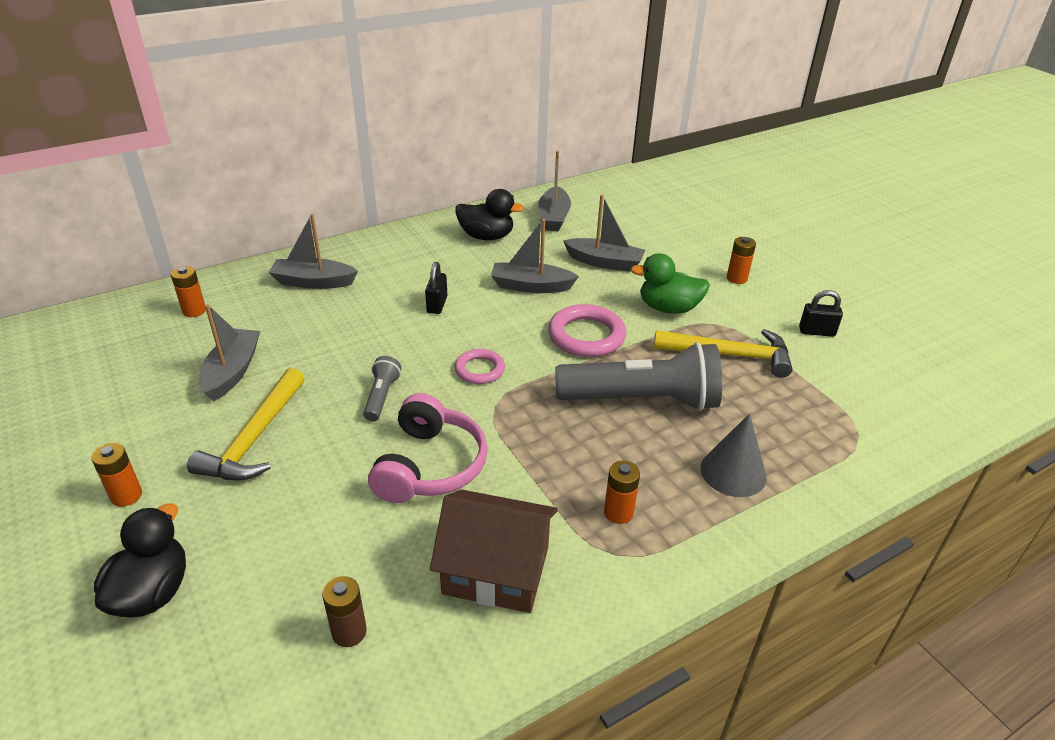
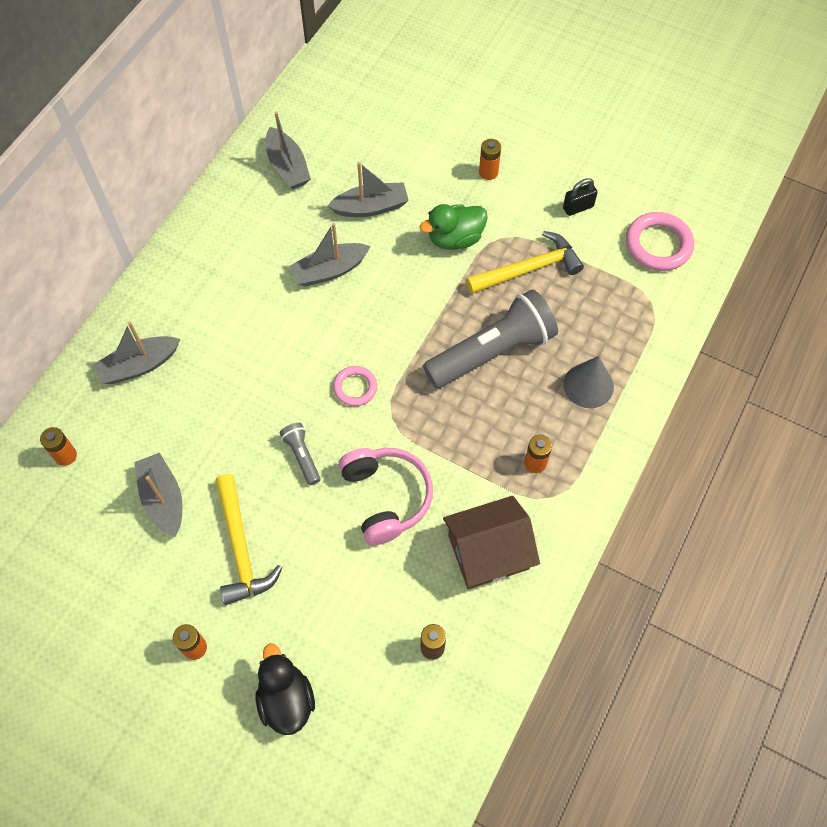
camera: 30 degrees left, 25 degrees up
black padlock [425,262,447,314] -> none
black duck [455,189,524,240] -> none
pink ring [548,304,626,357] -> pink ring moved to [626,212,694,271]

